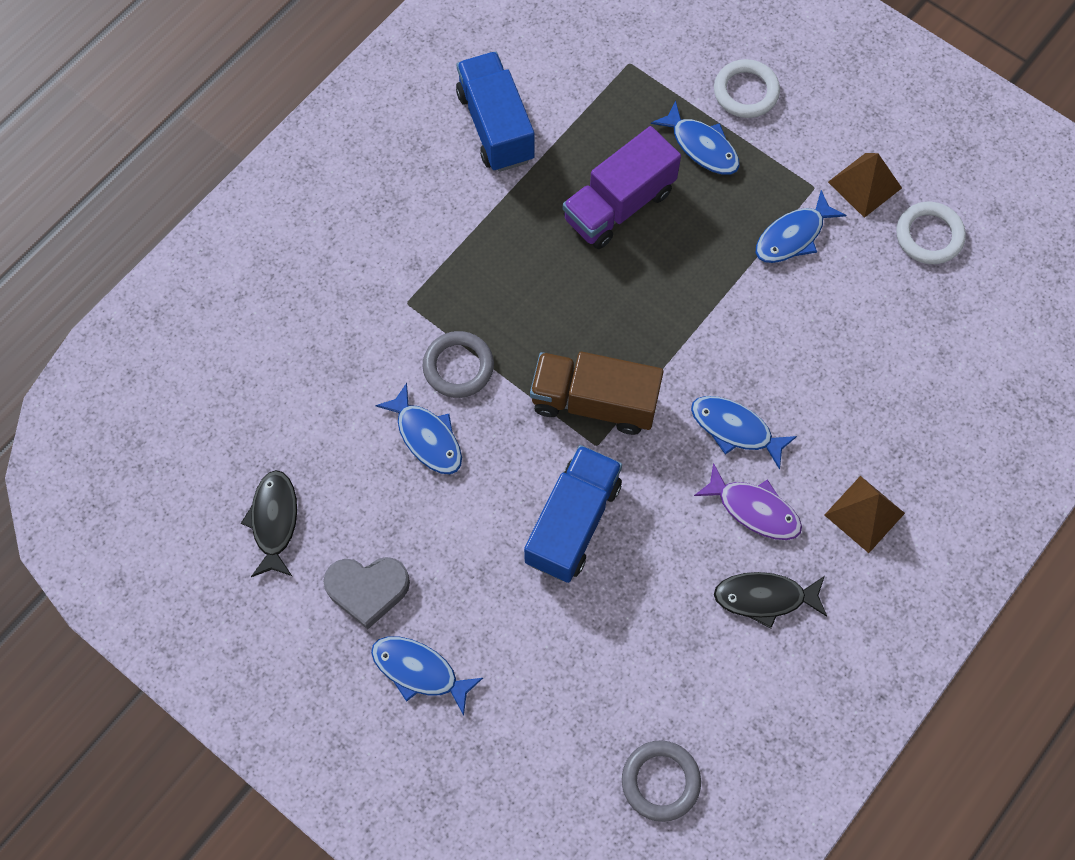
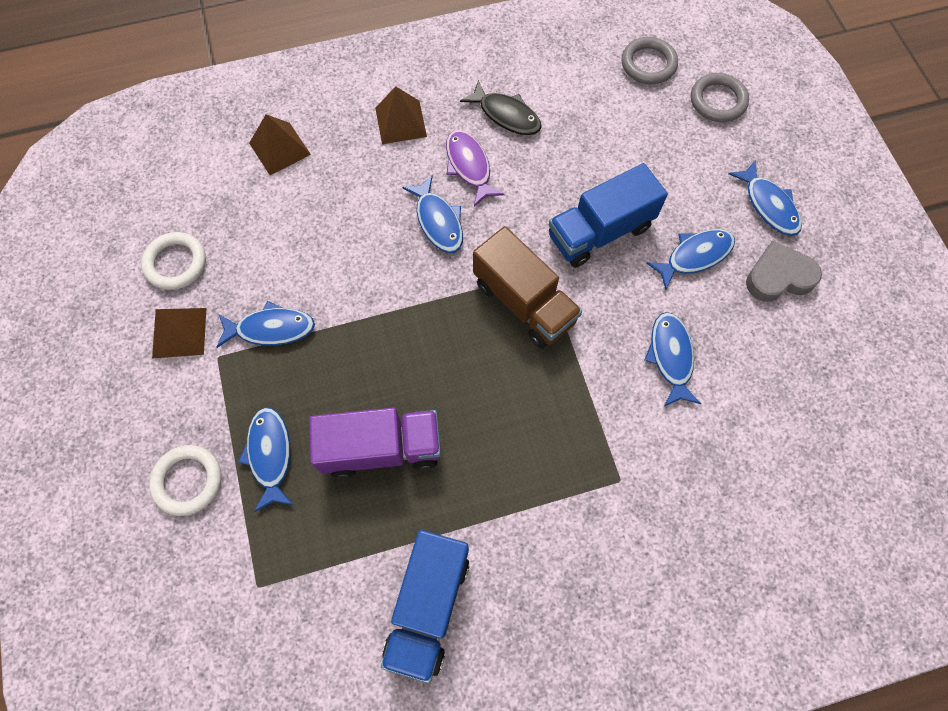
camera: 145 degrees left, 0 degrees up
black fish [241,470,297,577] -> none
grey heart [323,557,410,629] -> grey heart turned 45 degrees counterclockwise [746,241,822,301]
grey ring [423,331,494,398] -> grey ring moved to [691,73,749,122]
none -> brown pyramid [249,114,311,175]
none -> blue fish [646,229,735,290]

